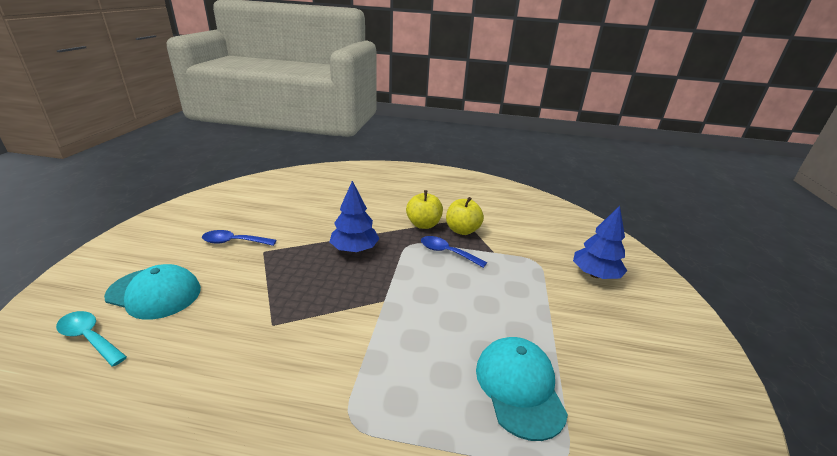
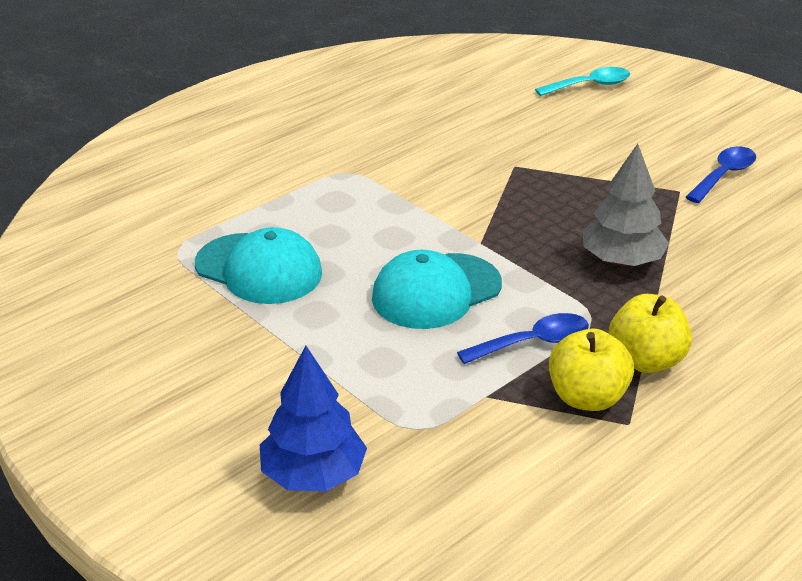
camera: 130 degrees right, 5 degrees up
turquoise cap [104,264,201,320] -> turquoise cap moved to [372,250,502,329]
blue tree [329,181,380,253] -> grey tree [583,144,669,266]

